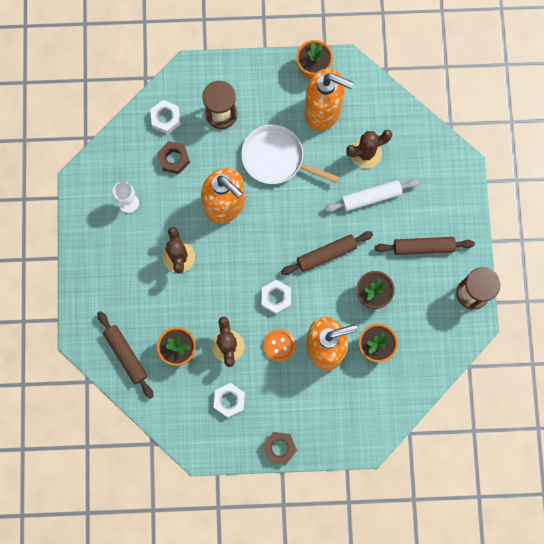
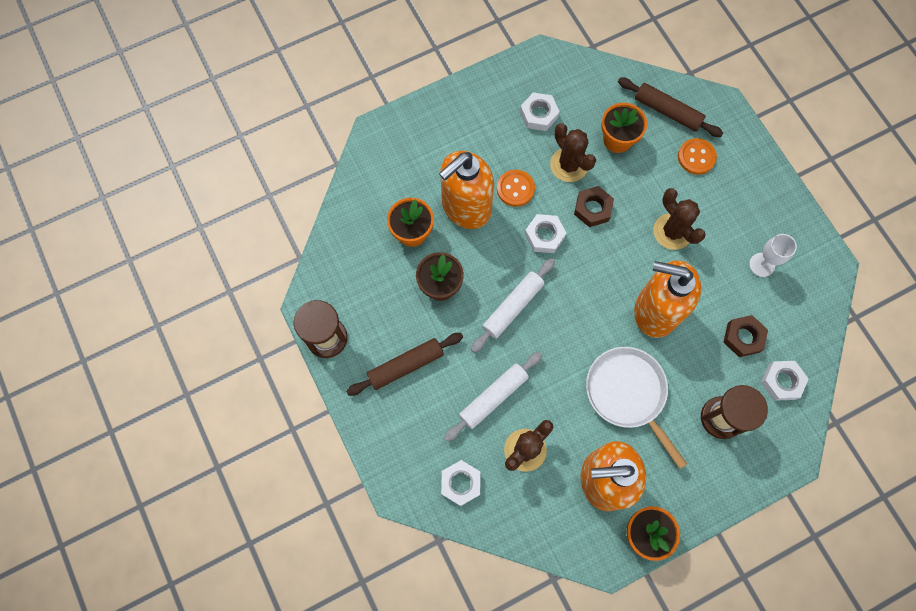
camera: 155 degrees right, 5 degrees down
white pan [241,124,339,184] -> white pan turned 120 degrees counterclockwise [586,347,687,469]
brown nut [263,432,297,464] -> brown nut moved to [574,186,614,227]
brown rolling pin [281,231,373,275] -> white rolling pin [471,258,555,353]
none -> white nut [441,460,480,506]
none -> orange button [678,138,717,175]

